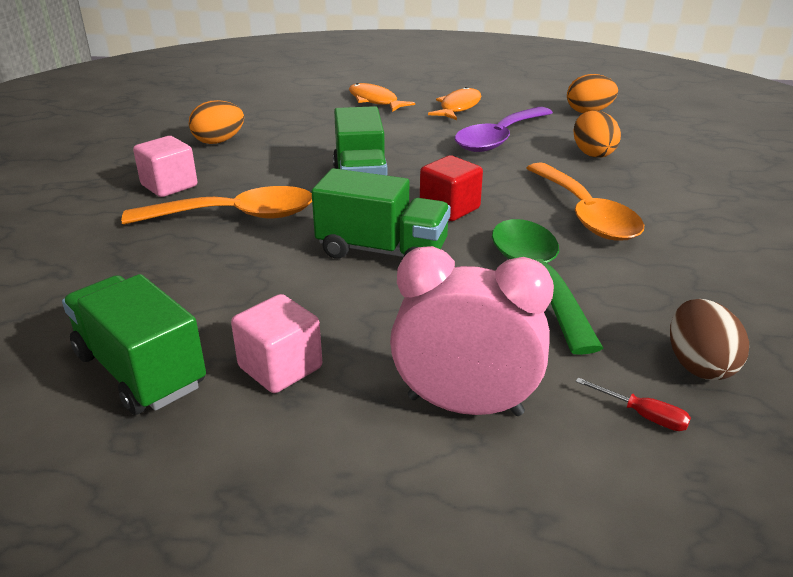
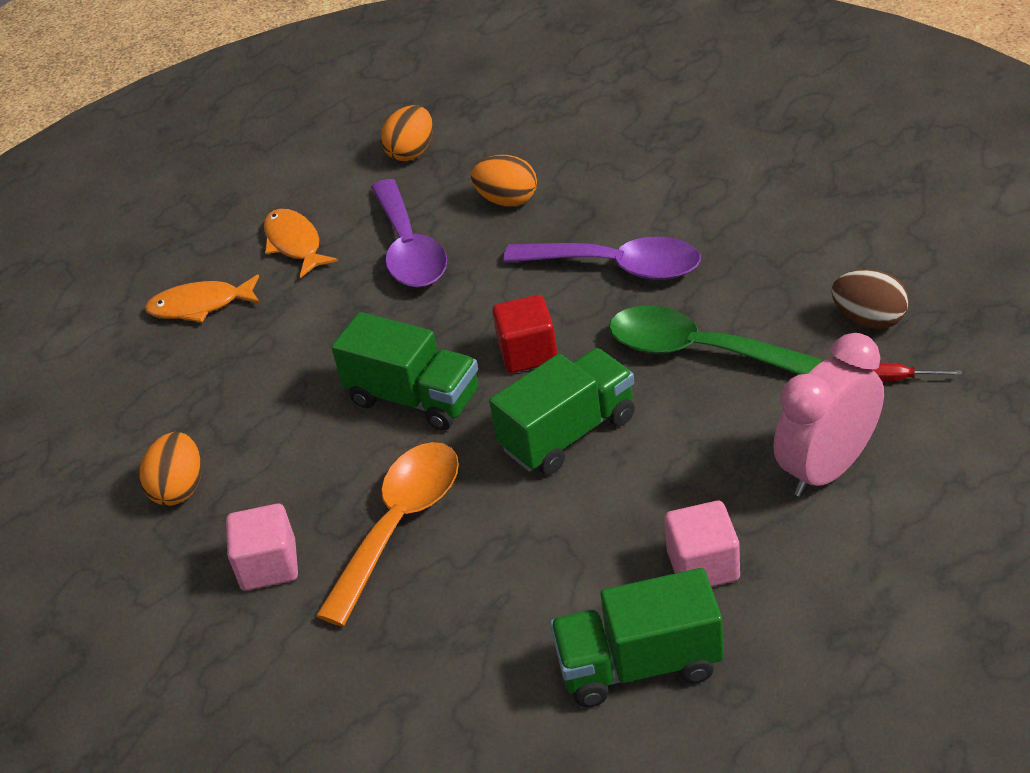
camera: 50 degrees left, 10 degrees up
orange spoon [527,162,644,241] -> purple spoon [503,237,701,280]
red screwdriver [576,377,691,431] -> red screwdriver turned 150 degrees counterclockwise [871,363,962,381]

